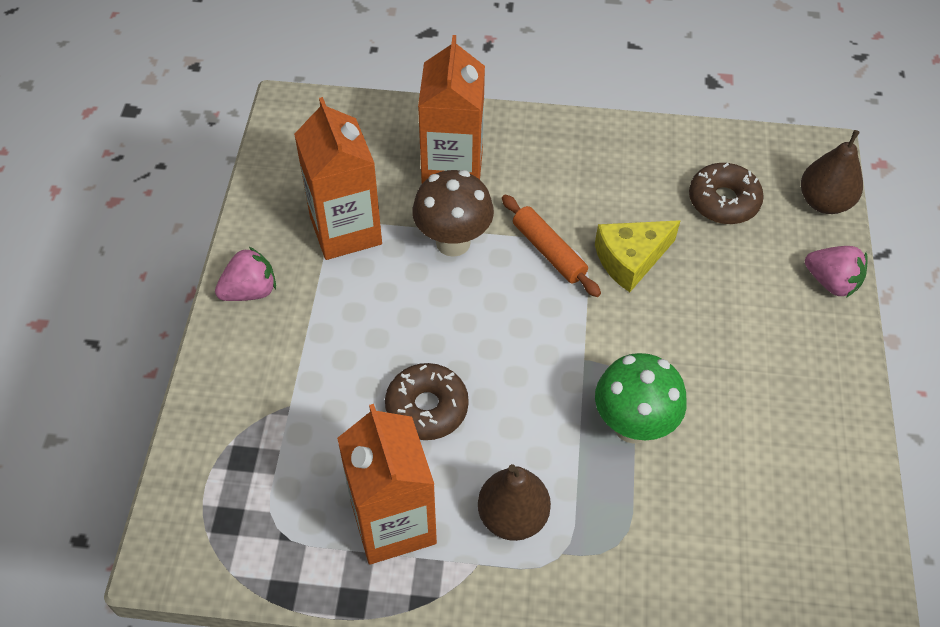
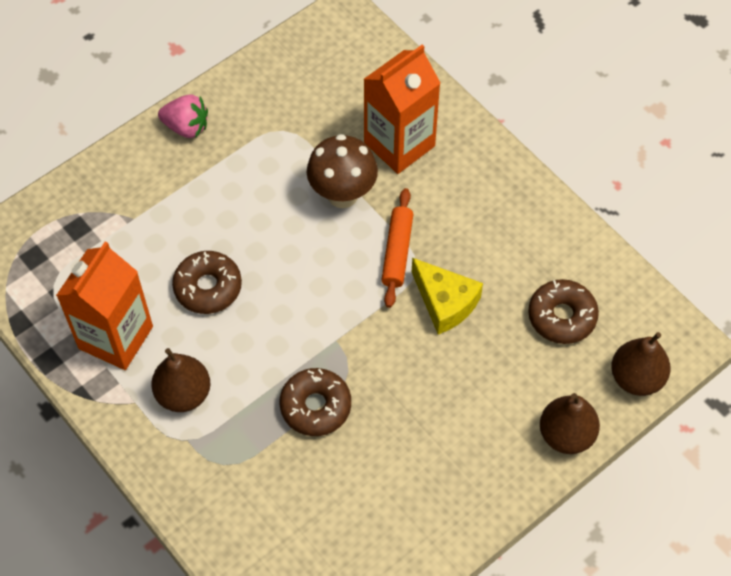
camera: 45 degrees right, 5 degrees up
orange carton [294,97,382,260] -> none
yellow cheese [595,220,680,292] -> yellow cheese turned 150 degrees counterclockwise [412,258,483,334]
green mushroom [595,353,687,444] -> brown donut [280,368,351,436]
pink strawberry [805,246,868,298] -> brown pear [540,393,600,454]

